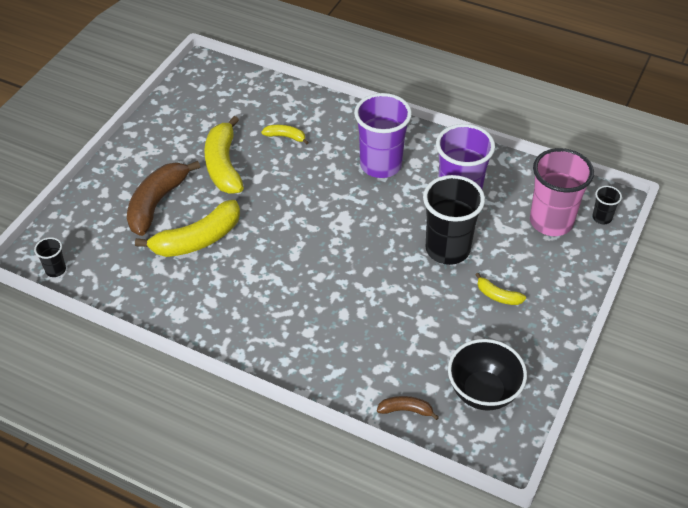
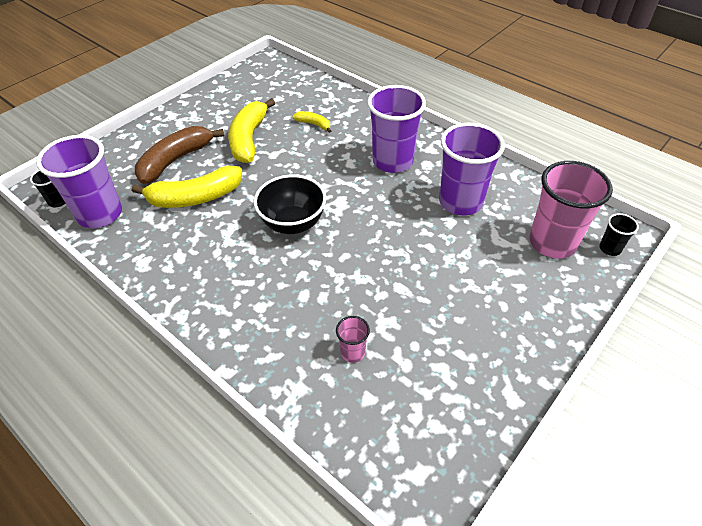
camera: 15 degrees right, 0 degrees up
brown banana [377,396,439,420] -> none
black cup [423,175,485,265] -> none
black bowl [448,339,527,411] -> black bowl moved to [254,175,326,234]
yellow banana [475,273,526,305] -> none
none -> purple cup [36,135,122,228]
none -> pink cup [336,316,370,363]

